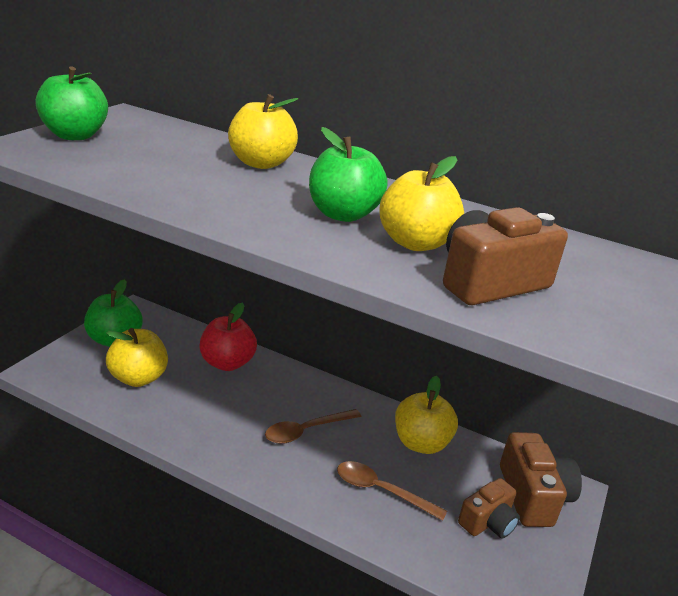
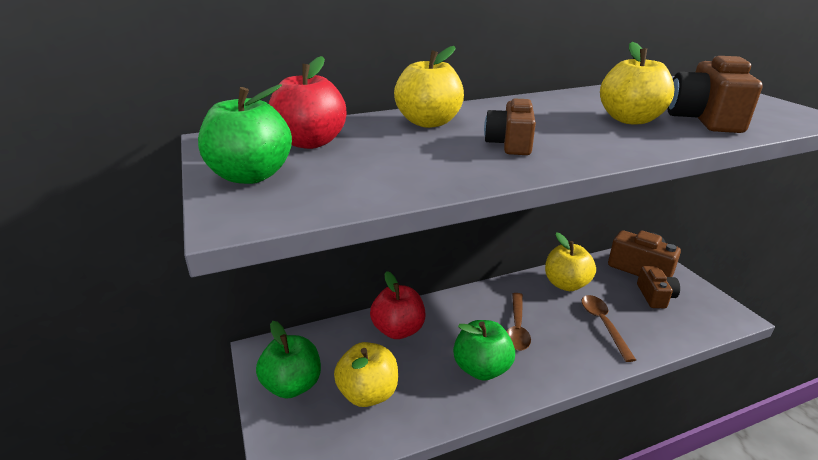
camera: 45 degrees left, 0 degrees up
green apple [309,127,387,222] -> green apple moved to [453,320,515,381]
brown spoon [337,461,447,521] -> brown spoon turned 105 degrees clockwise [581,295,636,362]
none -> red apple [269,56,346,149]
none -> brown camera [484,97,536,155]

